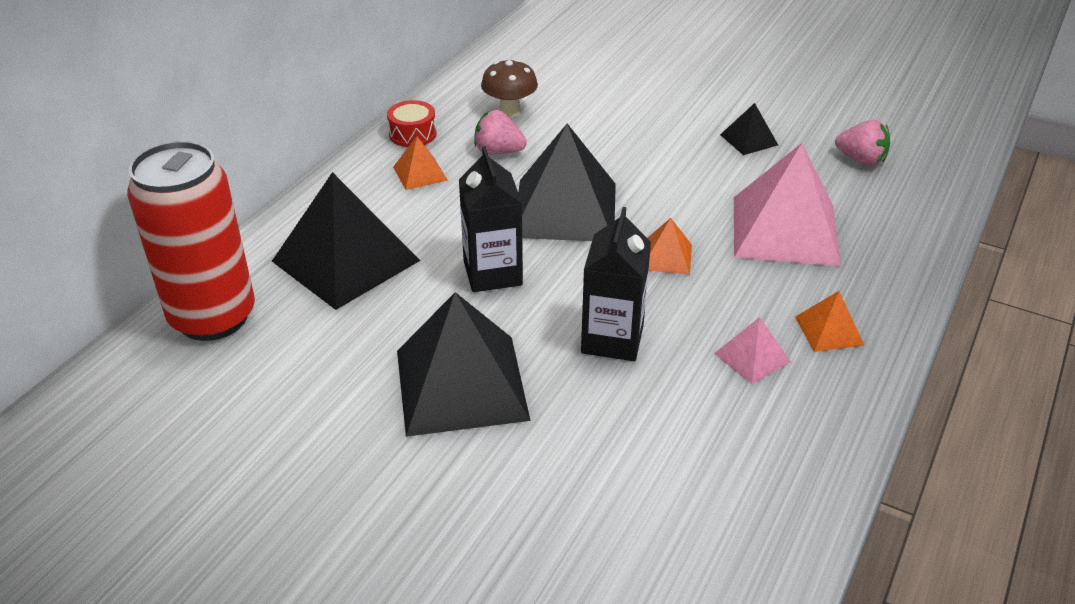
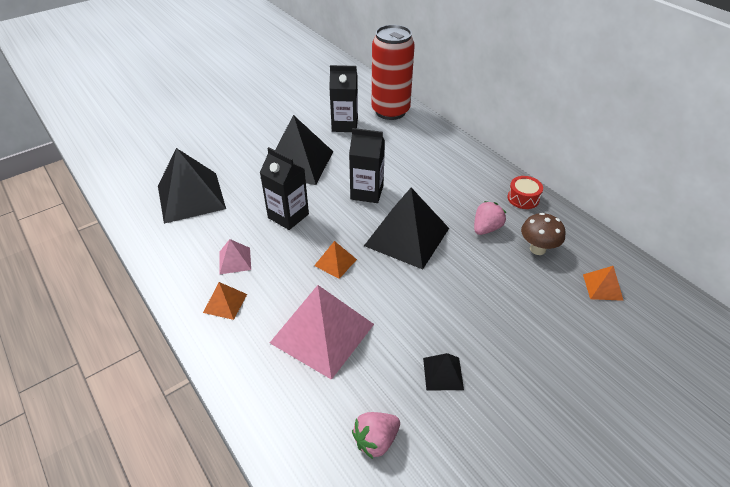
camera: 115 degrees right, 5 degrees up
black pyramid [272,172,420,310] -> black pyramid moved to [158,148,226,224]
orange pyramid [393,136,448,190] -> orange pyramid moved to [583,266,624,301]
none -> black carton [329,65,358,132]

